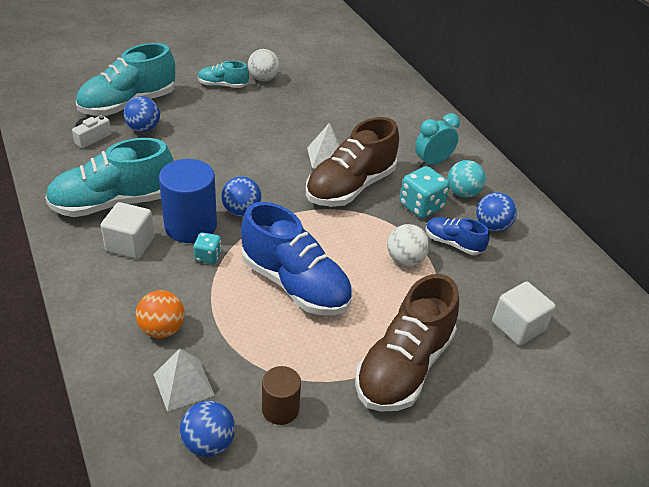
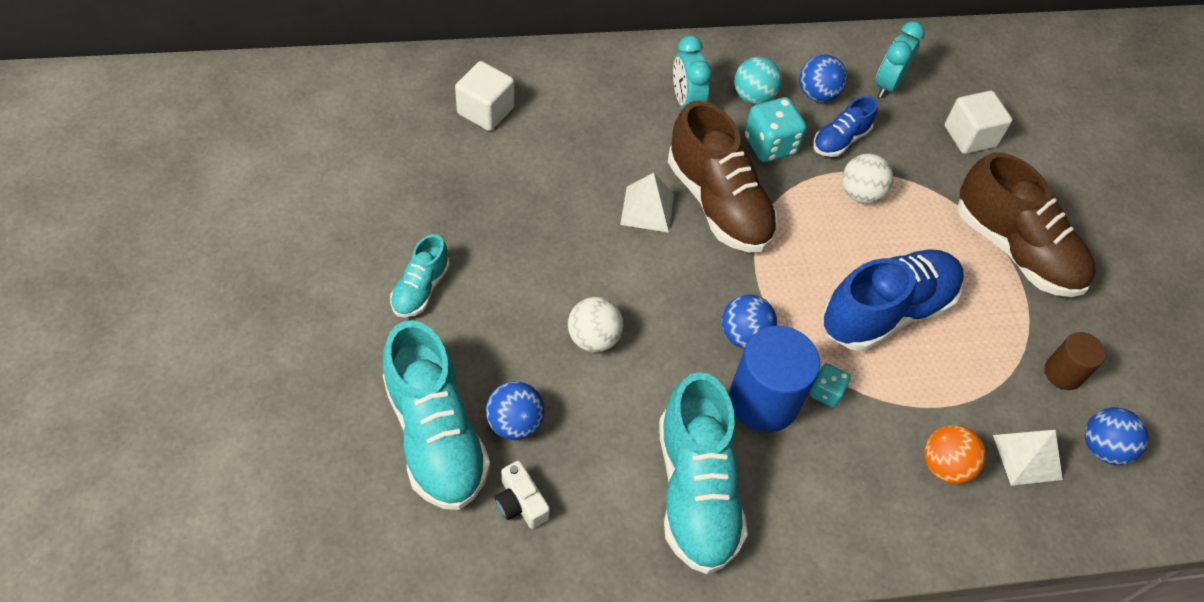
camera: 75 degrees left, 15 degrees up
white cube [101,202,155,259] -> white cube moved to [455,61,514,131]
white ball [248,49,279,81] -> white ball moved to [568,297,623,352]
none -> turquoise clock [875,21,925,98]

